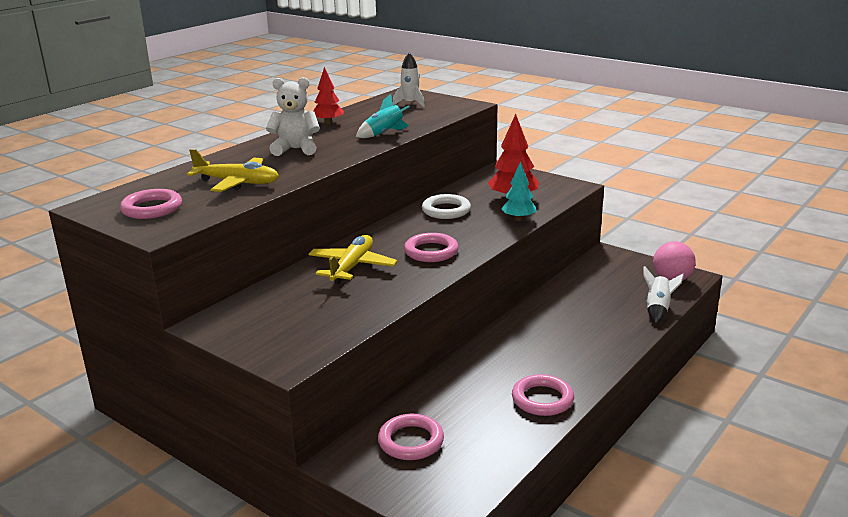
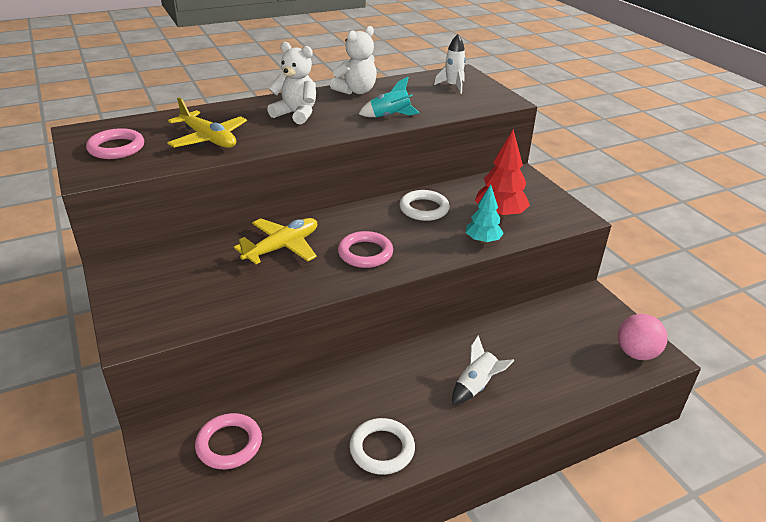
camera: 25 degrees right, 10 degrees up
red tree [313,67,344,124] -> white teddy bear [330,26,377,95]
pink ring [512,374,574,416] -> white ring [349,418,415,475]
white rocket [644,266,684,324] -> white rocket moved to [452,335,515,405]

